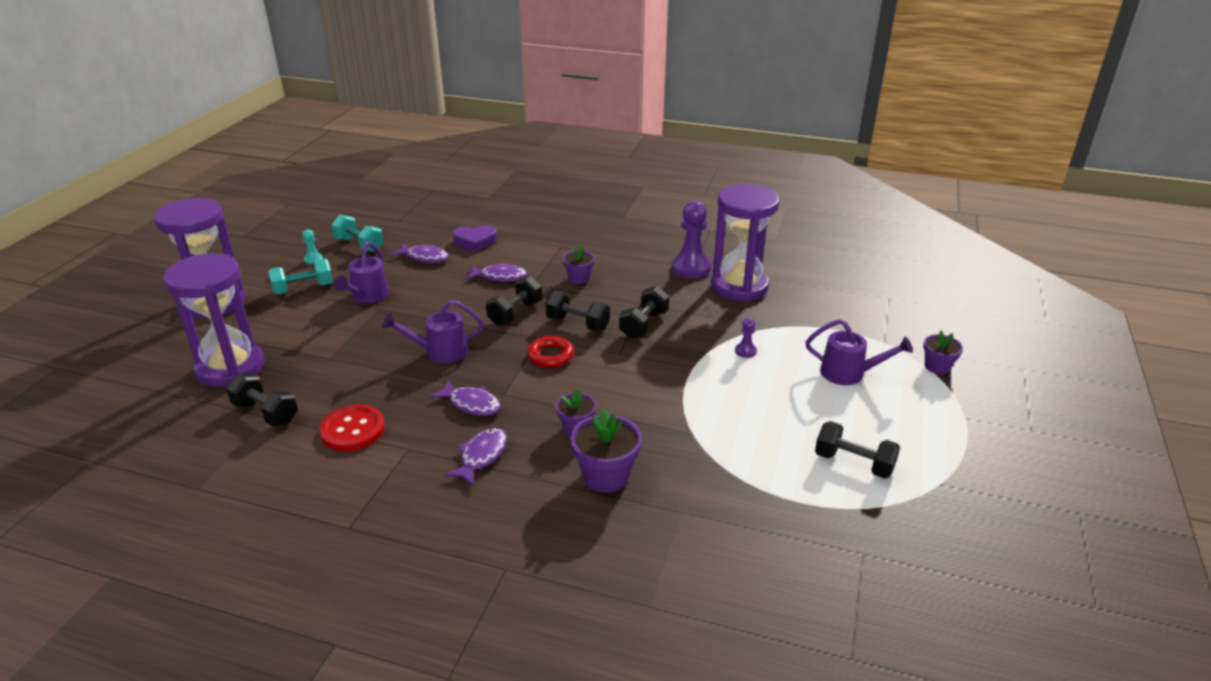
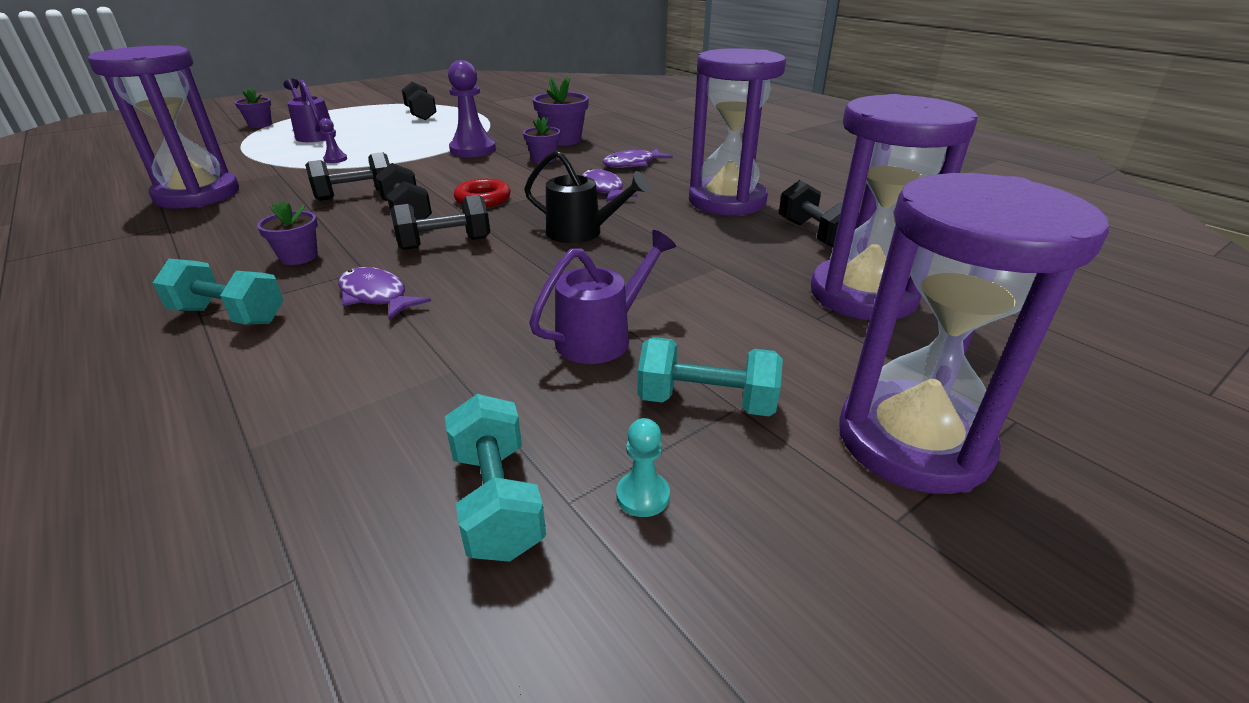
camera: 145 degrees left, 0 degrees up
red button [319,405,385,451] -> purple hourglass [689,48,786,216]
purple watering can [382,300,484,363] -> black watering can [524,150,650,243]
purple fish [391,243,449,263] -> none
purple heart [453,225,497,252] -> none
purple pawn [671,201,711,278] -> purple pawn moved to [448,60,496,157]
none -> turquoise dumbbell [153,259,284,324]

